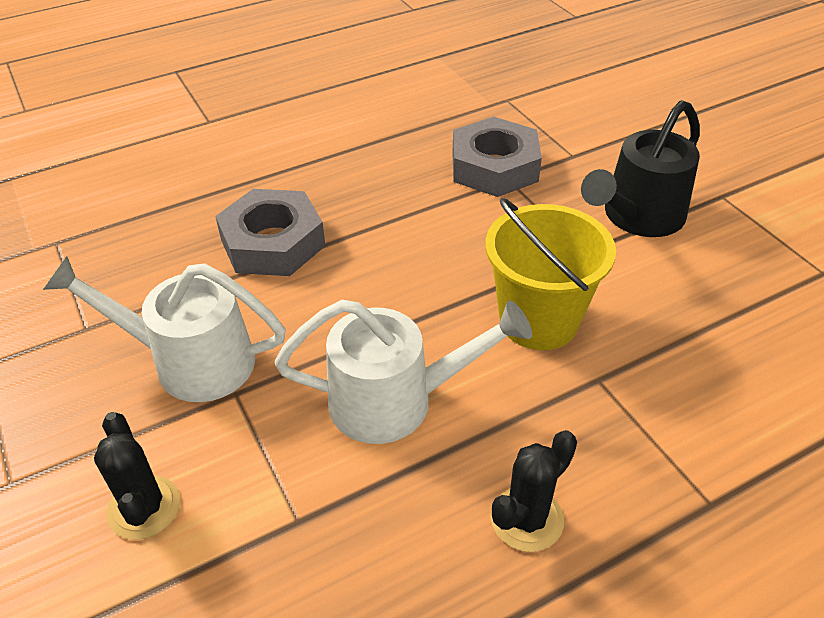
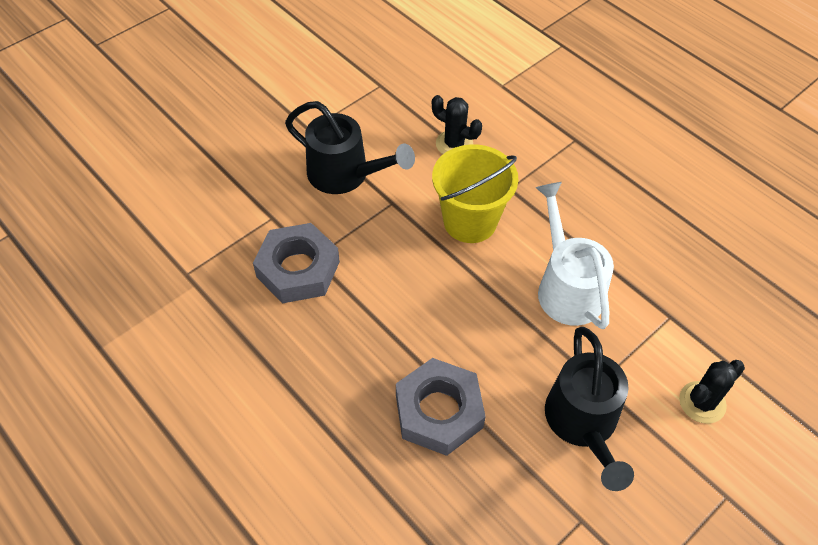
camera: 105 degrees left, 10 degrees up
white watering can [43,257,286,402] -> black watering can [545,327,634,491]
black cactus [491,430,577,552] -> black cactus moved to [432,95,482,154]

